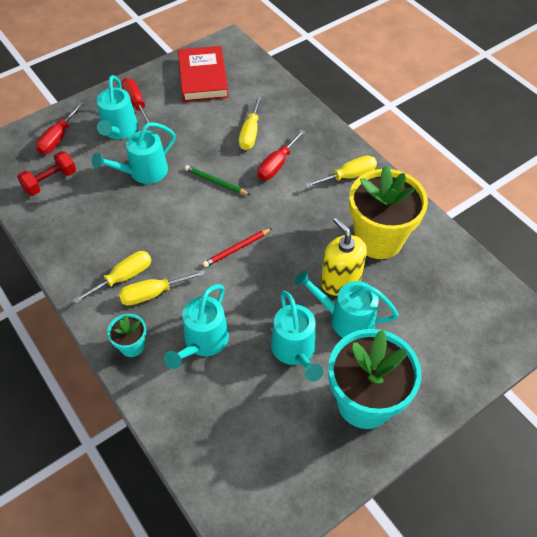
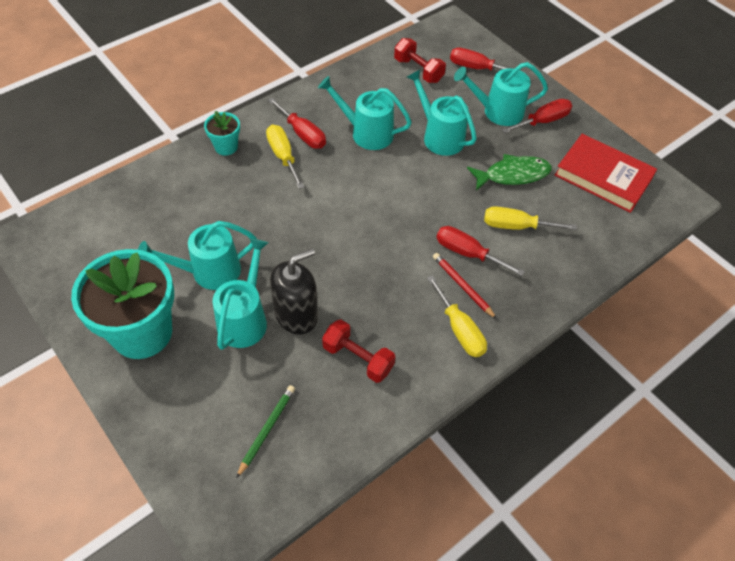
camera: 85 degrees right, 0 degrees up
yellow screwdriver [73,251,152,304] -> red screwdriver [268,98,326,149]
turquoise watering can [164,284,229,369] -> turquoise watering can moved to [318,76,412,150]
red book [178,46,228,102] -> red book turned 45 degrees clockwise [555,134,657,213]
green pencil [185,165,250,195] -> green pencil moved to [236,385,295,478]
red pencil [203,228,272,267] -> red pencil moved to [433,253,497,319]
yellow soap dispenser [321,217,367,296] -> black soap dispenser [270,248,318,335]
yellow flower pot [349,165,428,259] -> red dumbbell [322,319,395,383]
none -> green fish [467,154,552,191]

